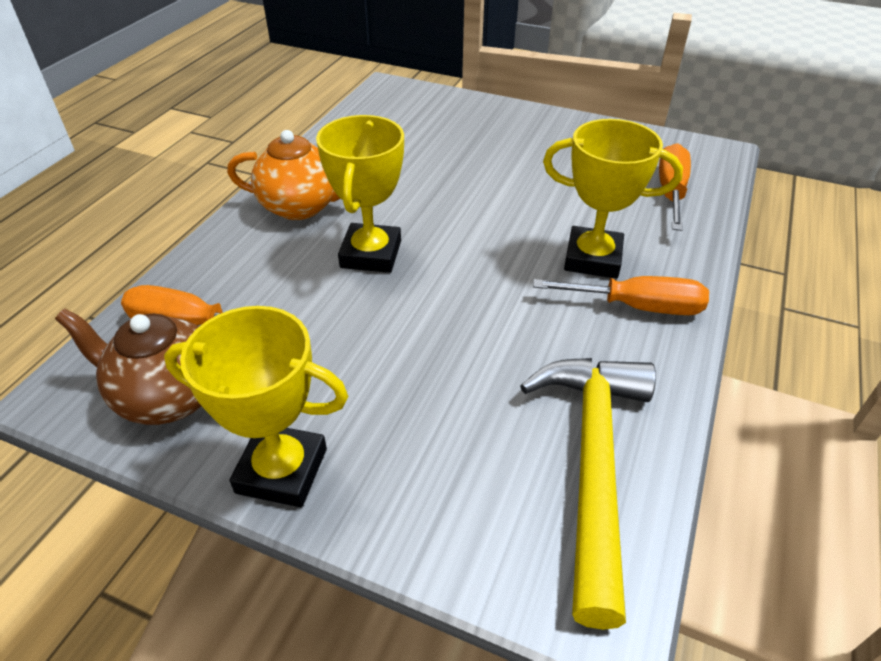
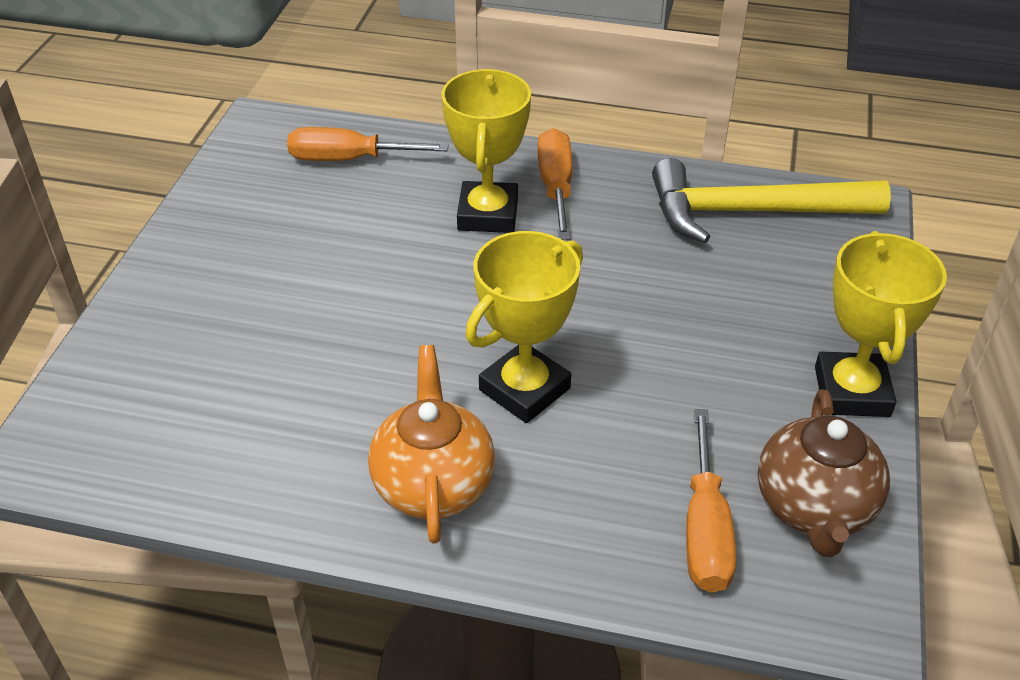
camera: 100 degrees left, 0 degrees up
yellow trophy [316,115,404,273] -> yellow trophy turned 45 degrees counterclockwise [466,231,583,423]

